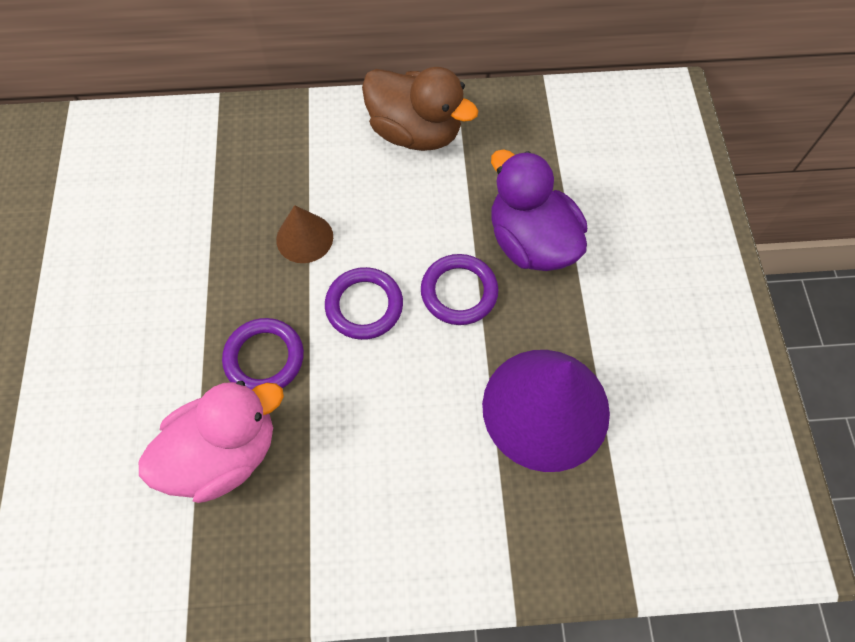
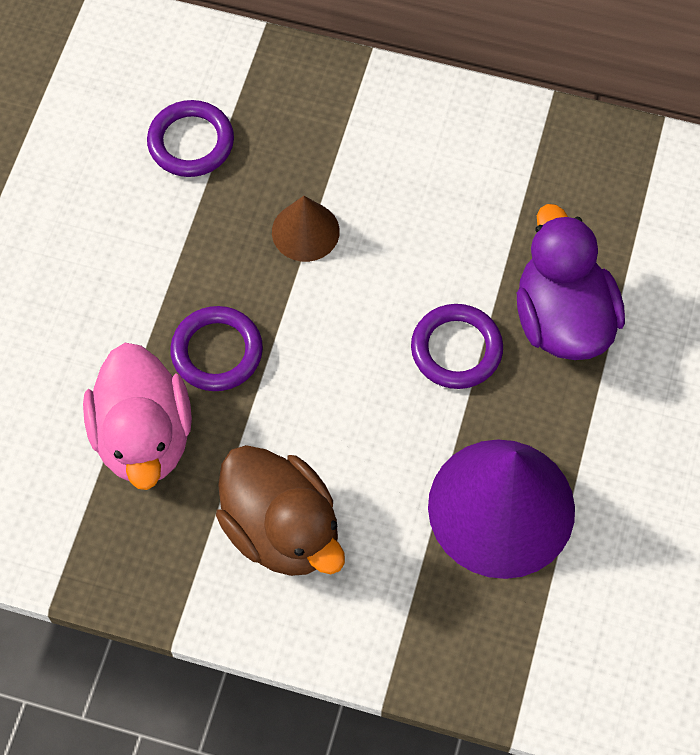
camera: 20 degrees right, 0 degrees up
pink duck [139,381,284,503] -> pink duck turned 90 degrees clockwise [83,343,192,490]
purple ring [325,267,403,340] -> purple ring moved to [147,100,234,177]
brown duck [362,67,478,151] -> brown duck moved to [216,445,345,576]

